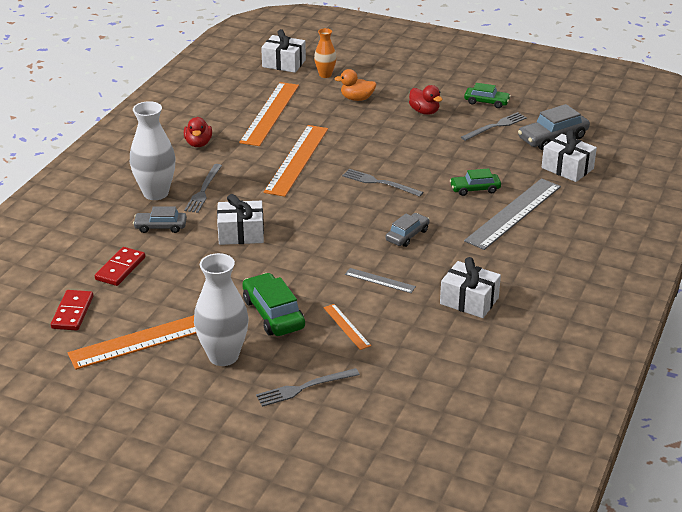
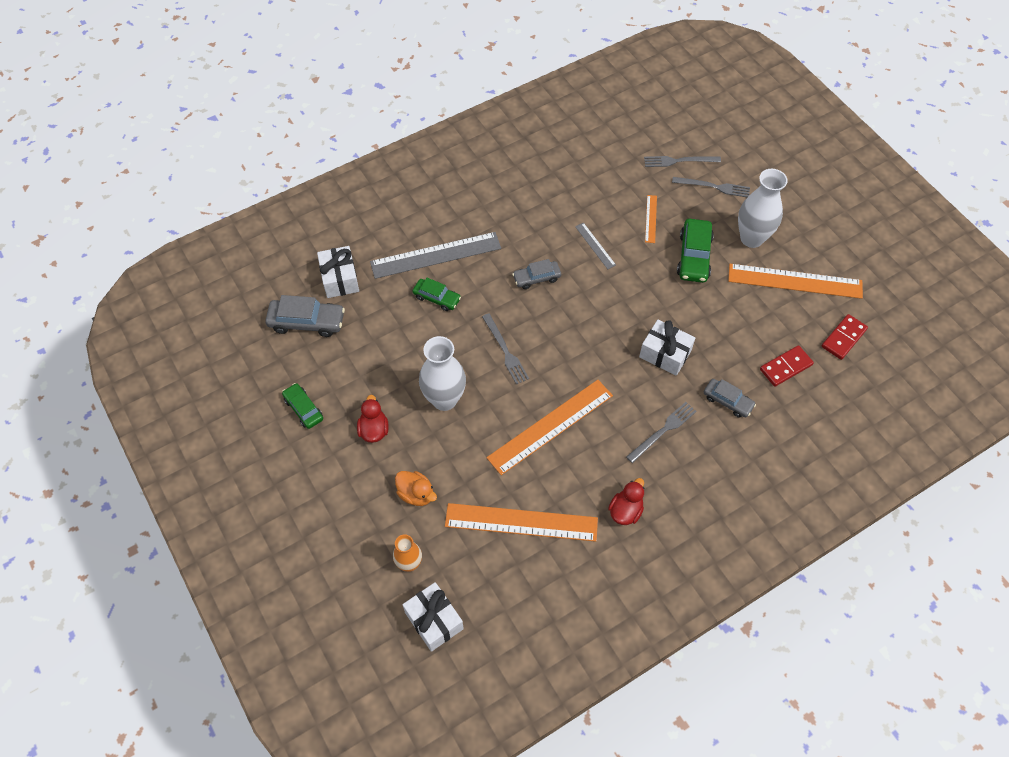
camera: 145 degrees left, 25 degrees up
white vase [130,101,176,200] -> white vase moved to [419,336,466,411]
orange ruler [239,82,299,146] -> orange ruler turned 45 degrees clockwise [445,503,598,542]
white gift [440,257,501,318] -> none
grey fork [461,112,527,141] -> grey fork moved to [644,156,721,167]

